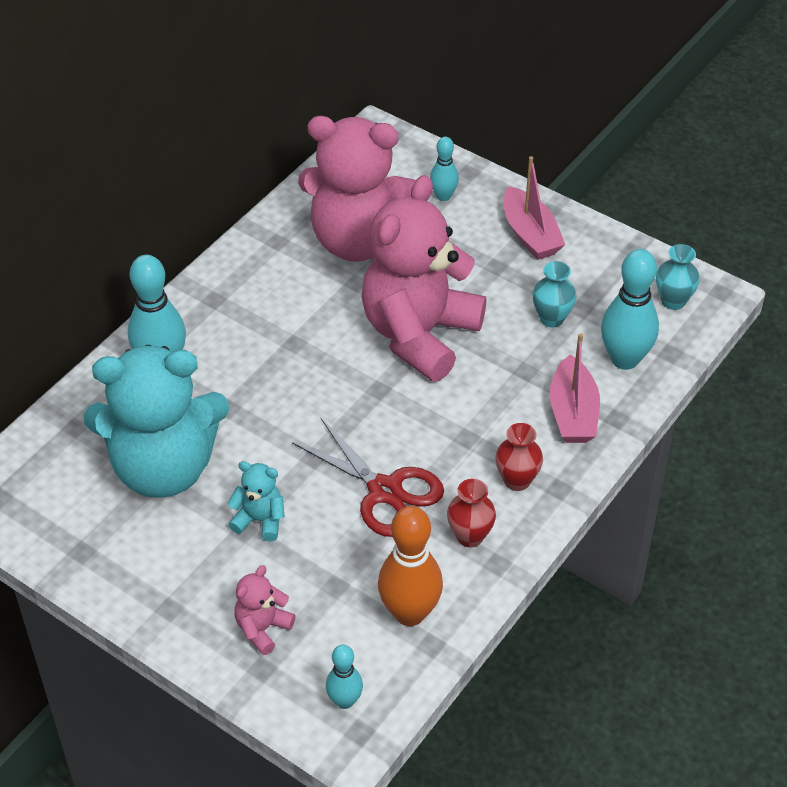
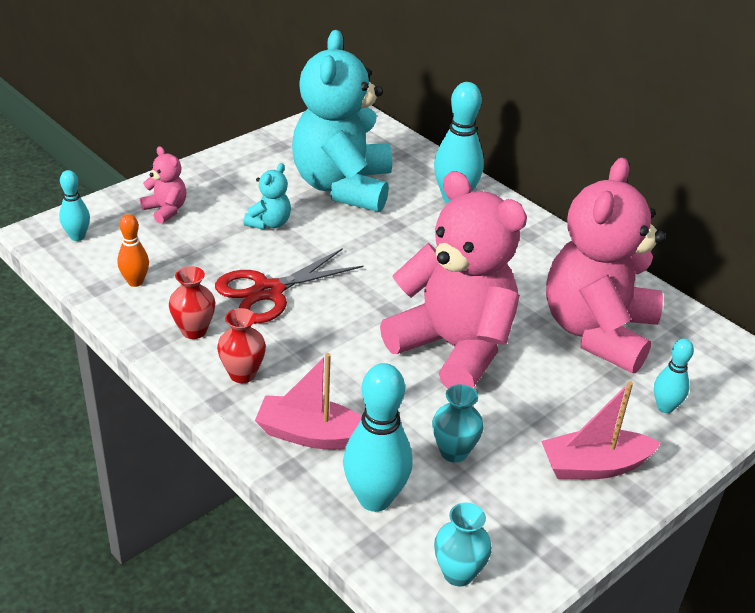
camera: 100 degrees right, 10 degrees down
orange bowling pin [378,506,443,626] -> orange bowling pin [117,214,149,287], size x0.56

